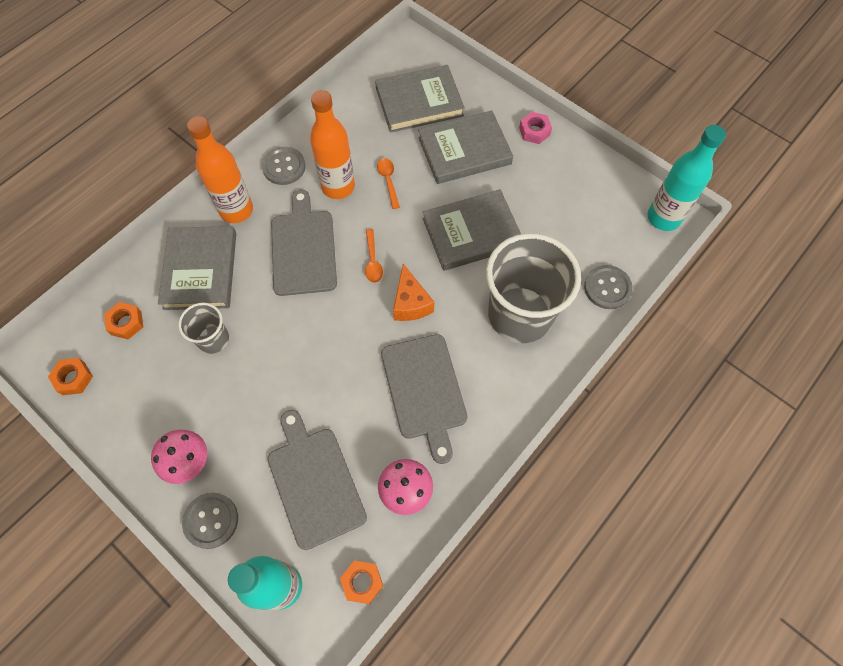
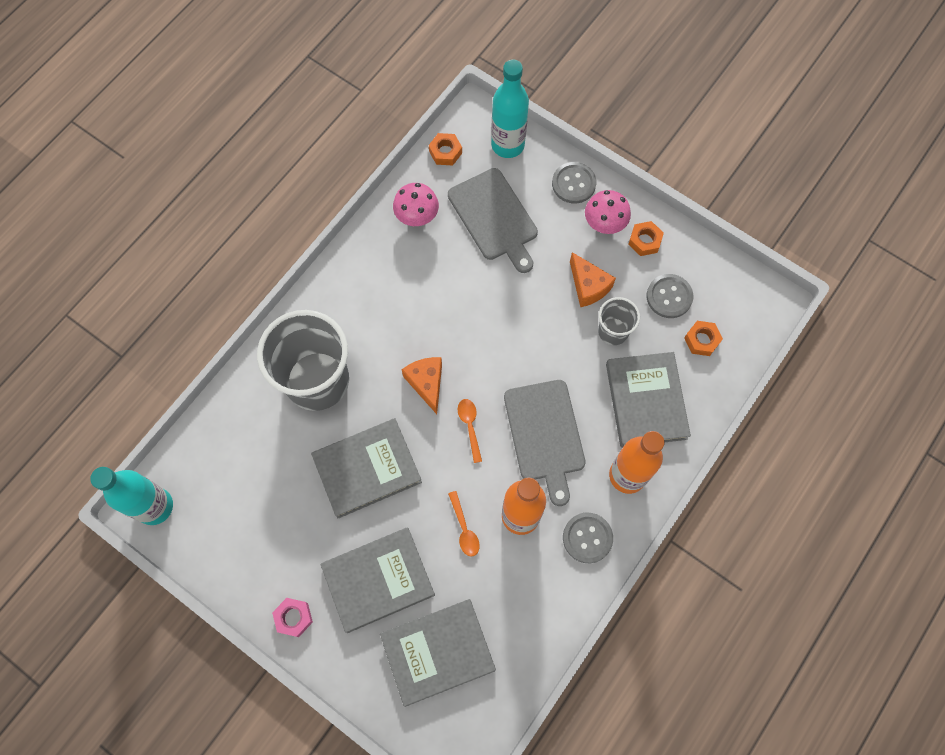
camera: 175 degrees right, 5 degrees up
orange nut [48,358,93,395] -> orange nut moved to [628,221,664,256]
grey cutting board [381,334,468,464] -> none
grey button [584,265,633,309] -> grey button moved to [647,274,693,318]
none -> orange cheese [570,252,616,307]

